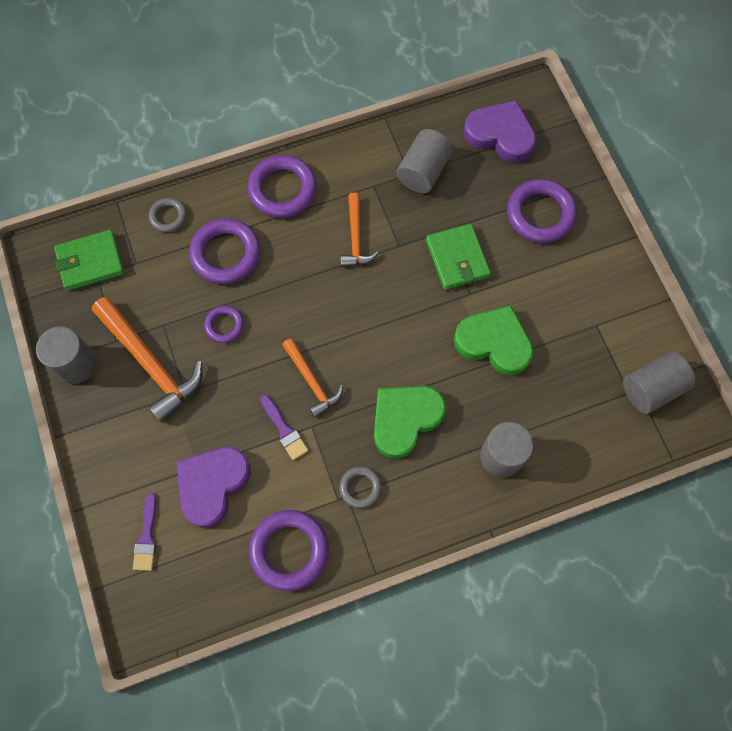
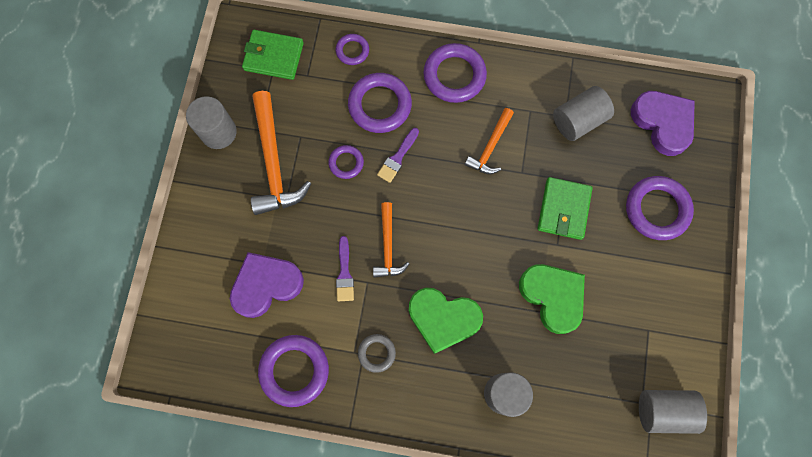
camera: 30 degrees right, 5 degrees up
purple brush [133,493,157,571] -> purple brush moved to [377,128,419,183]
grey ring [149,198,187,232] -> purple ring [336,34,369,65]
green heart [374,386,446,459] -> green heart turned 150 degrees counterclockwise [409,288,483,354]

